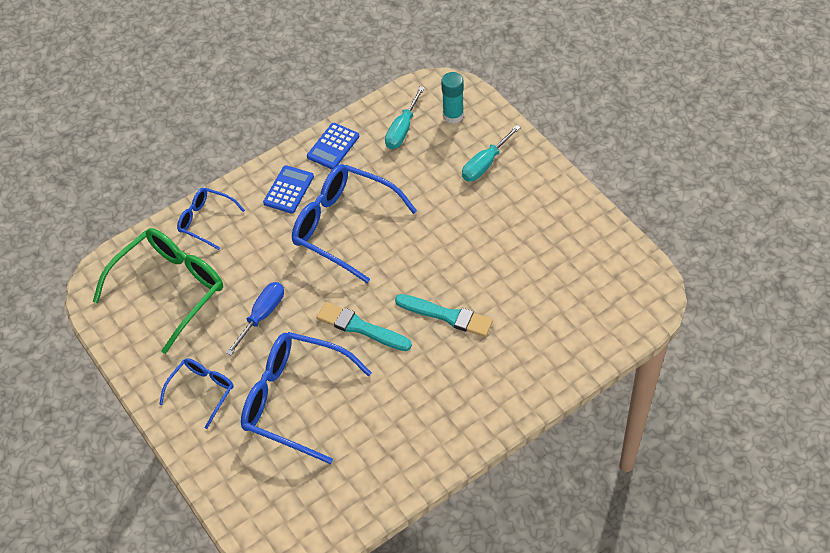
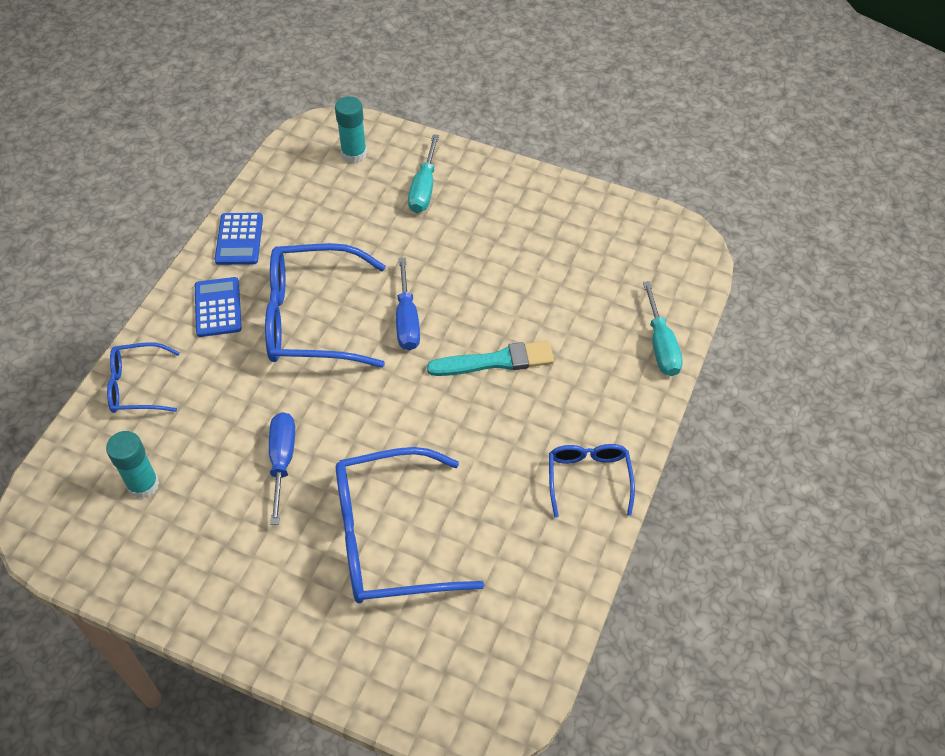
camera: 35 degrees left, 0 degrees up
green glasses [93,228,223,354] -> turquoise glue stick [106,431,159,499]
blue glasses [159,358,234,429] -> blue glasses moved to [549,444,635,518]
turquoise brush [316,302,412,351] -> none
turquoise screwdriver [385,86,425,149] -> turquoise screwdriver moved to [643,281,683,376]
none -> blue screwdriver [396,258,420,350]

